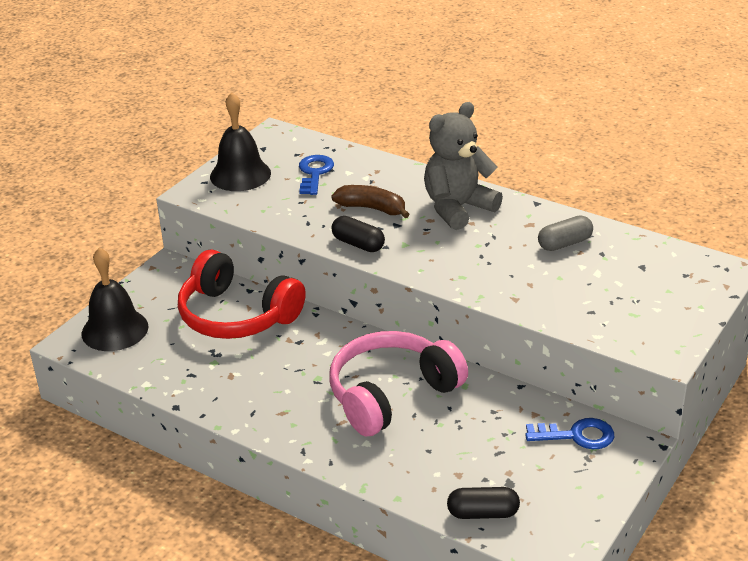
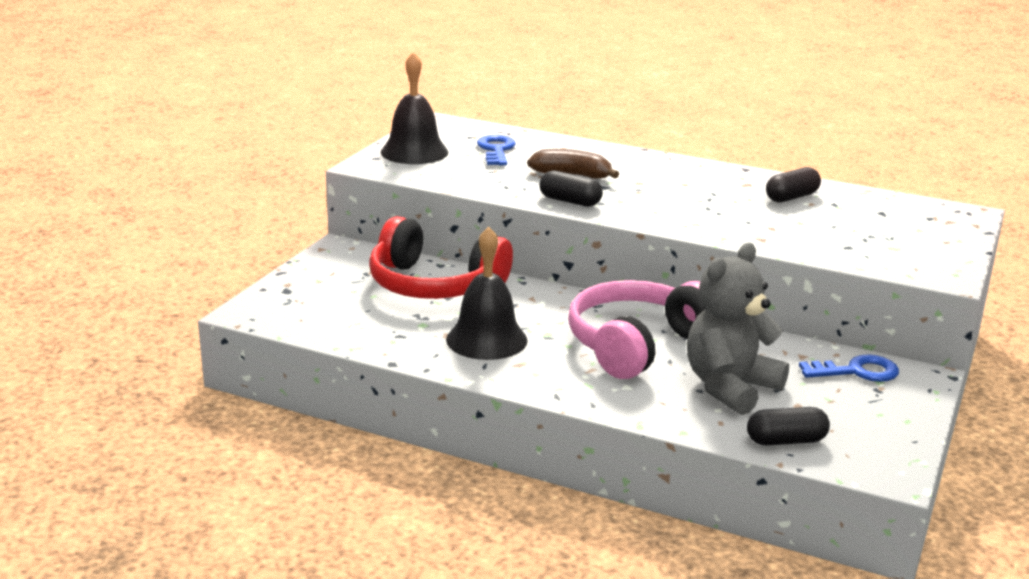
camera: 10 degrees left, 10 degrees down
black bell [82,247,148,351] -> black bell moved to [446,226,528,360]
grey teddy bear [424,102,503,230] -> grey teddy bear moved to [687,243,789,415]
grey capsule [538,215,593,251] -> black capsule [766,167,821,202]

